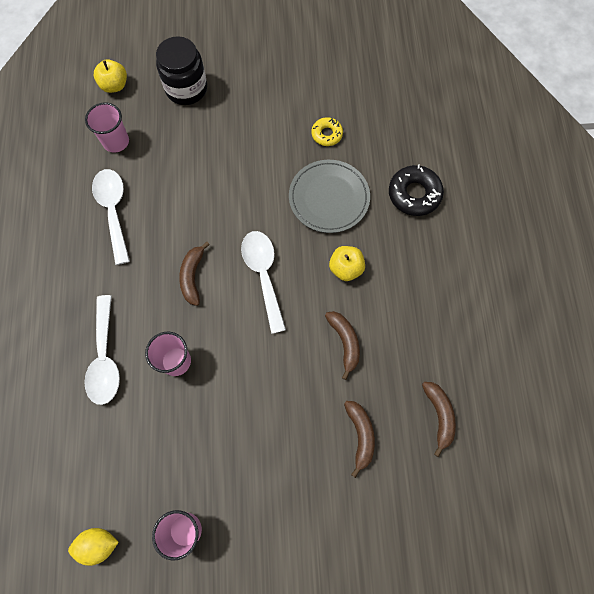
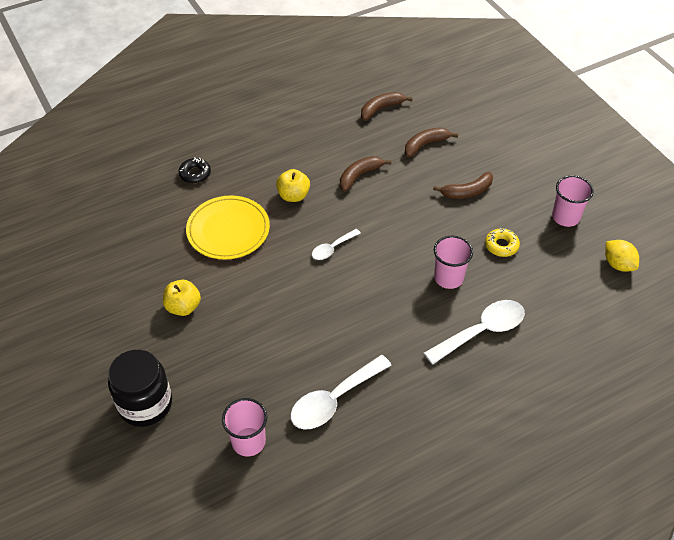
camera: 115 degrees left, 20 degrees down
yellow apple [94,59,127,93] -> yellow apple moved to [163,280,201,316]
brown banana [179,242,210,306] -> brown banana moved to [433,172,493,199]
white spoon [241,231,286,334] -> white spoon [312,229,361,260], size x0.55
grey plate [289,160,370,233] -> yellow plate [186,195,270,260]
yellow donut [311,117,343,146] -> yellow donut moved to [485,228,520,257]
black donut [389,164,444,216] -> black donut [178,157,211,183], size x0.61

